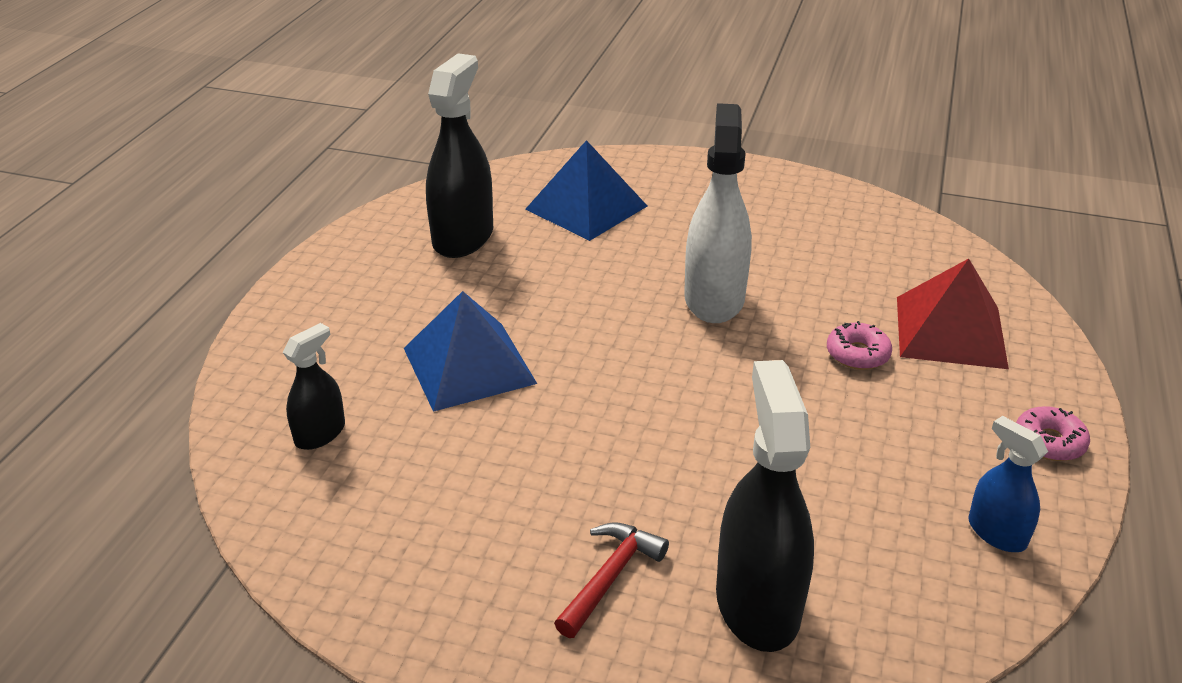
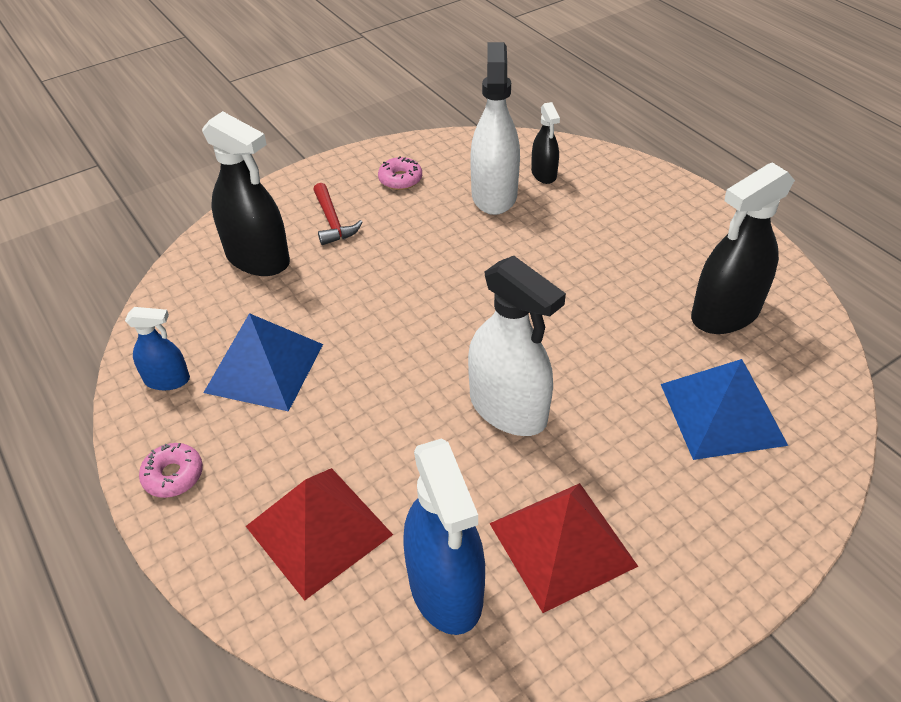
camera: 130 degrees right, 10 degrees up
blue pyramid [404,291,537,412] -> blue pyramid moved to [203,313,323,412]
black spray bottle [426,53,493,258] -> black spray bottle turned 90 degrees clockwise [691,162,795,334]
pink donut [827,321,892,370] -> pink donut moved to [378,156,422,190]
none -> blue spray bottle [403,439,485,635]
none -> white spray bottle [470,42,520,215]
none -> red pyramid [489,483,639,613]

